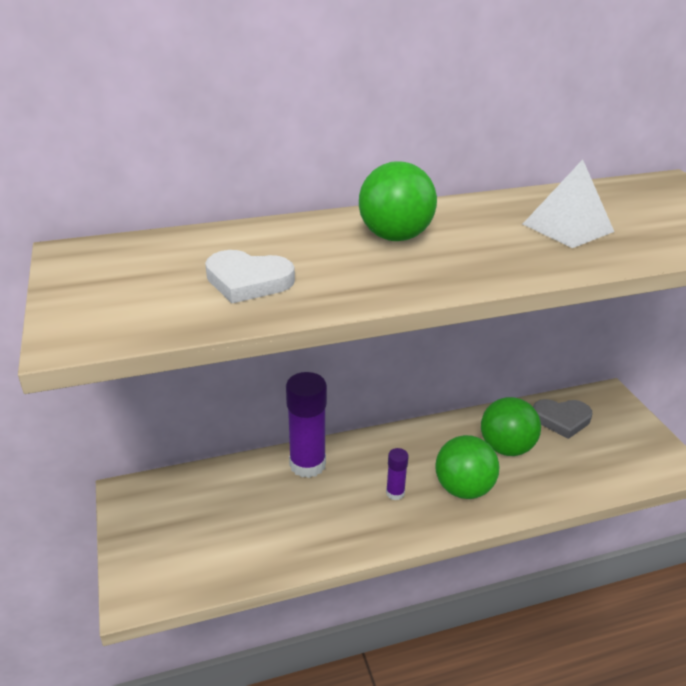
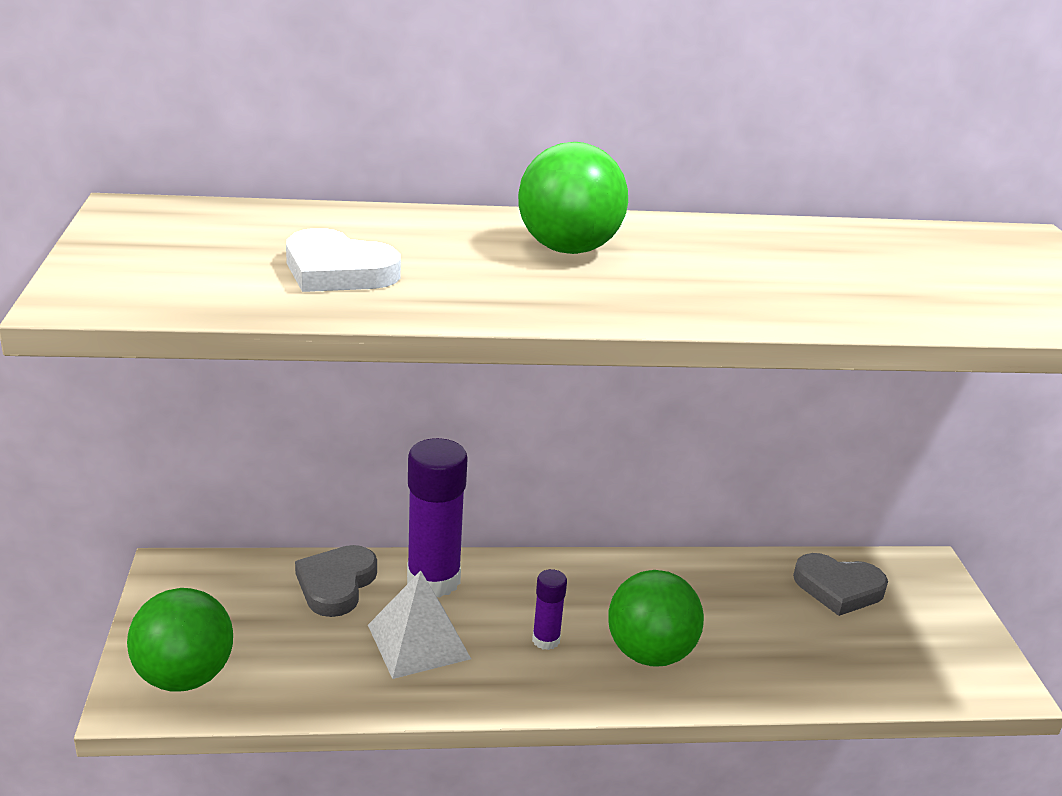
camera: 10 degrees right, 5 degrees down
green ball [481,397,541,456] -> green ball moved to [127,588,233,692]
white pyramid [523,159,614,248] -> white pyramid moved to [368,571,471,679]
none -> grey heart [295,545,377,617]

